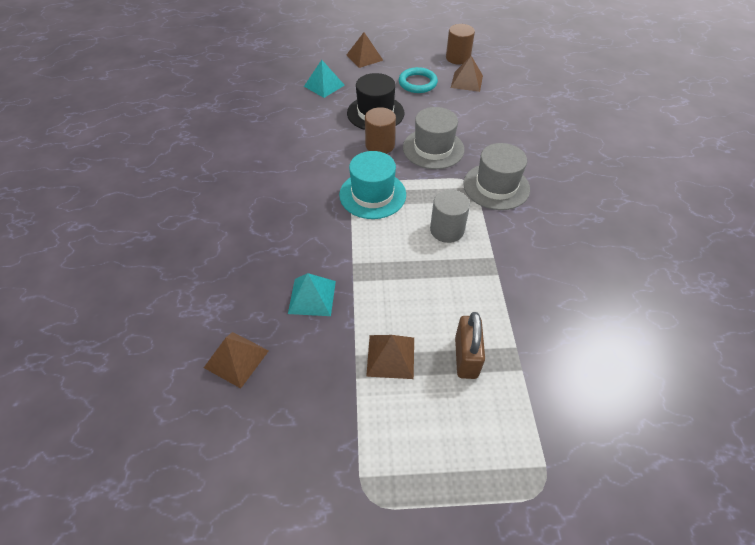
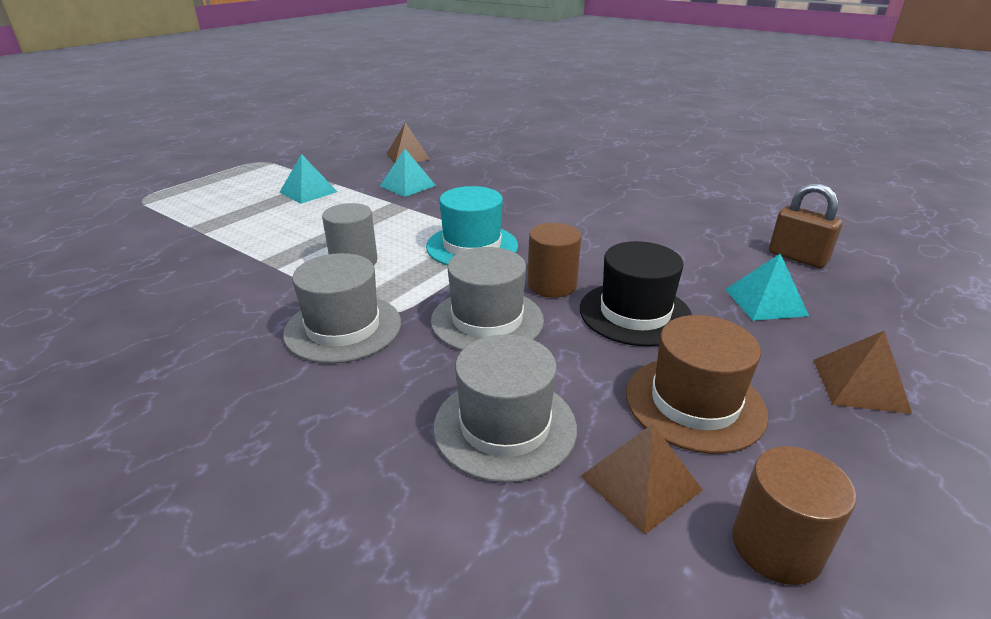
camera: 130 degrees right, 20 degrees down
brown pyramid [366,335,414,379] -> turquoise pyramid [279,154,337,204]
turquoise ring [399,67,438,93] -> brown hat [626,315,768,454]
brown padlock [455,312,485,379] -> brown padlock moved to [769,183,842,268]
none -> grey hat [433,334,577,483]

